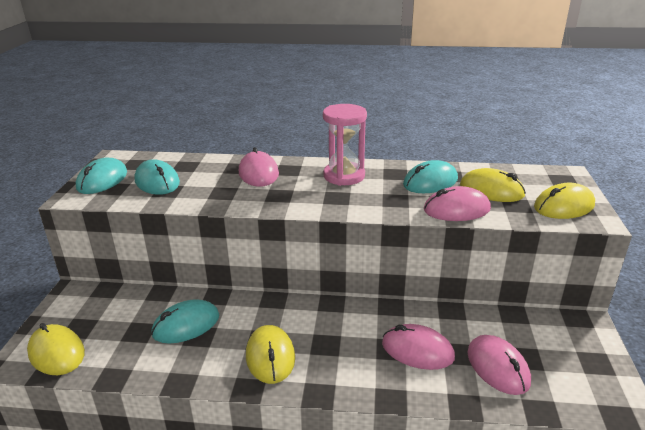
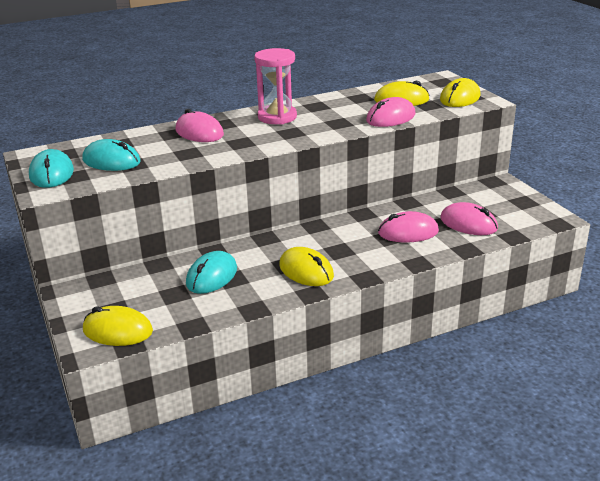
camera: 30 degrees left, 0 degrees up
turquoise mouse [403,160,458,193] -> none

